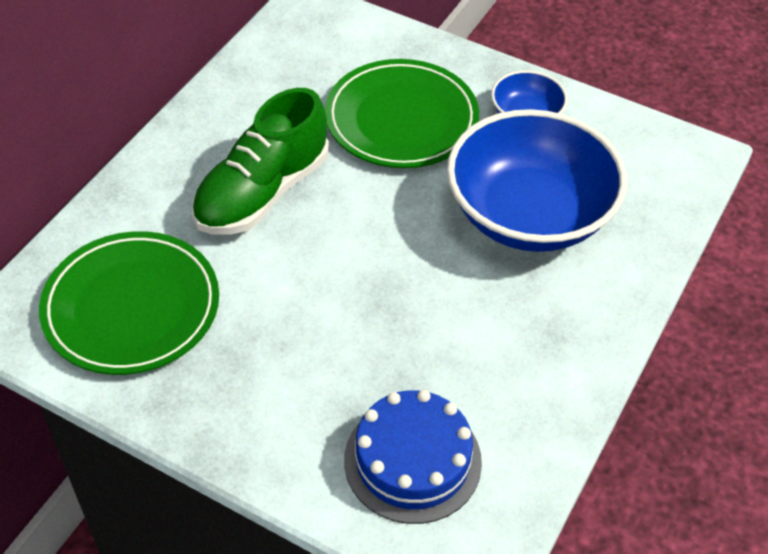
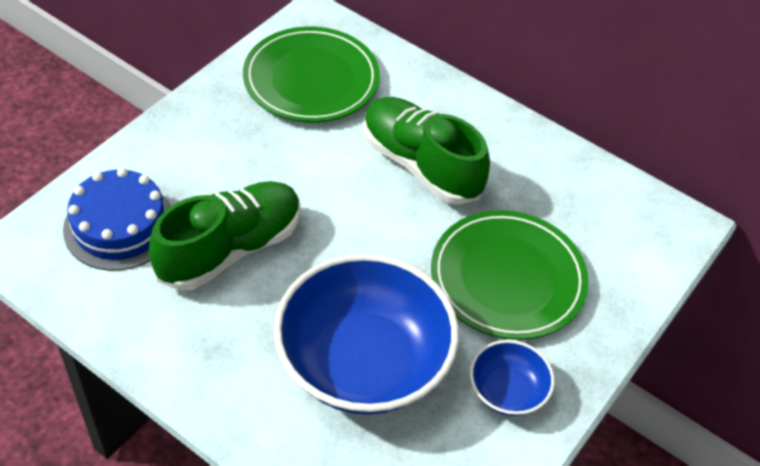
camera: 95 degrees right, 0 degrees up
none -> green shoe [149,181,301,290]

